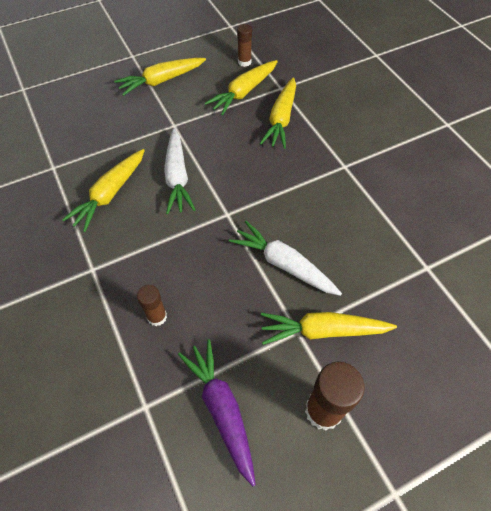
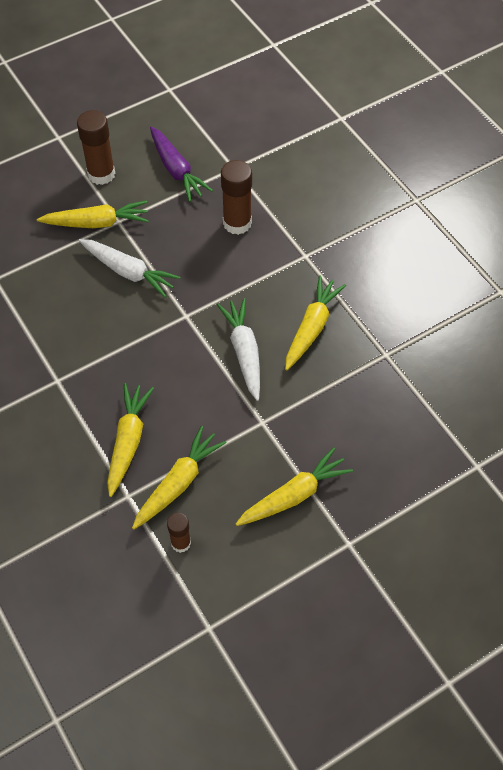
camera: 175 degrees right, 0 degrees up
brown glue stick [137,285,167,326] -> brown glue stick [221,160,252,235], size x1.71

